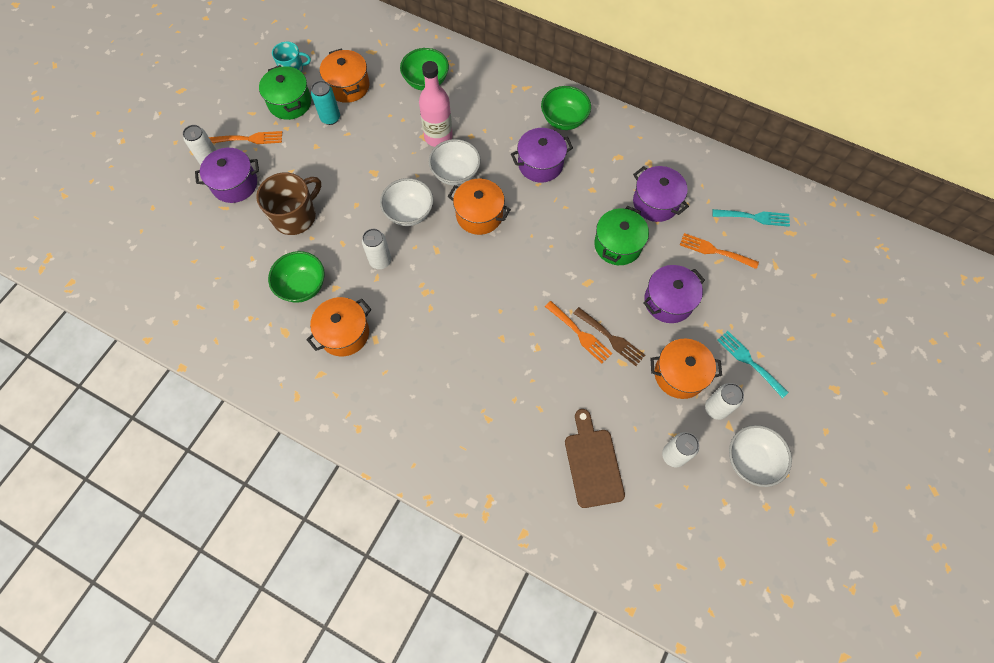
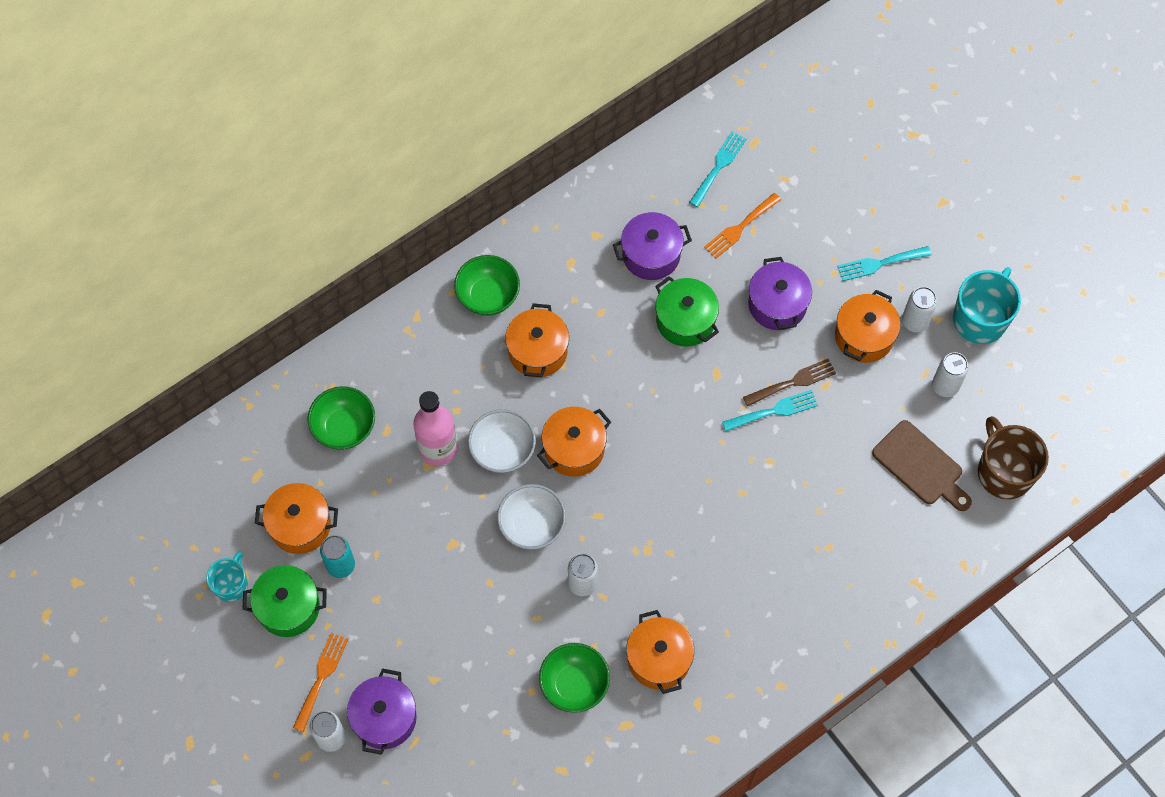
camera: 65 degrees left, 0 degrees up
brown mug [256,172,321,235] -> brown mug moved to [978,416,1049,499]
purple pot [511,128,573,183] -> orange pot [505,303,569,377]
orange fork [545,301,612,364] -> turquoise fork [722,390,818,431]
brown cutting board [565,409,625,508] -> brown cutting board turned 150 degrees counterclockwise [872,420,972,511]
white bowl [729,425,792,487] -> turquoise mug [953,267,1021,344]

